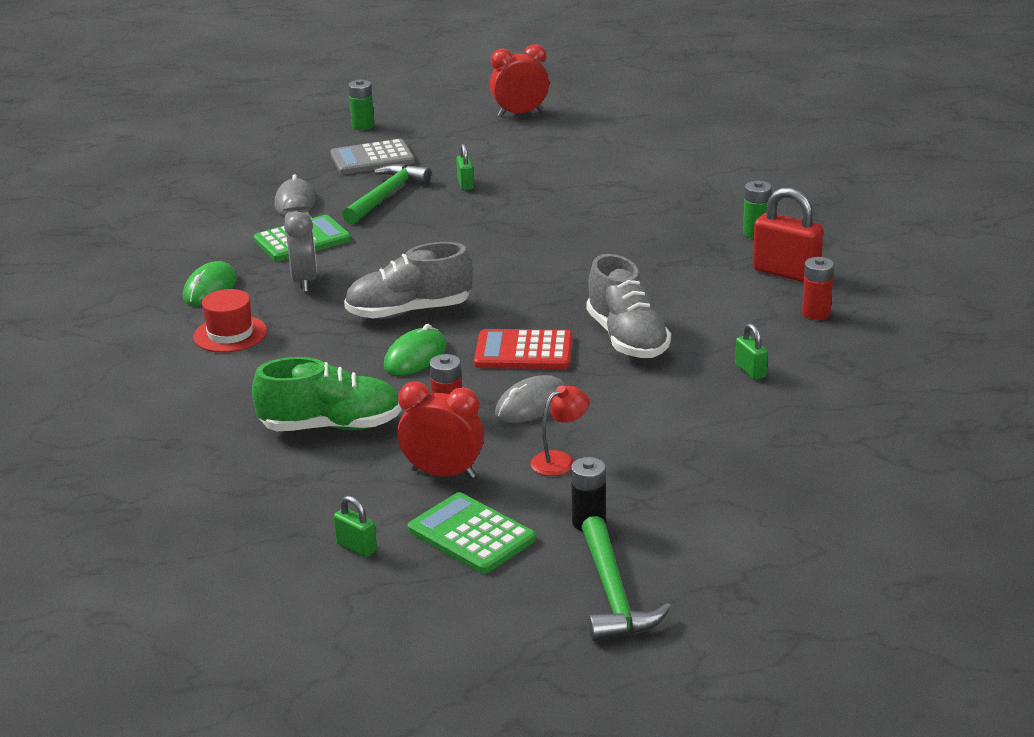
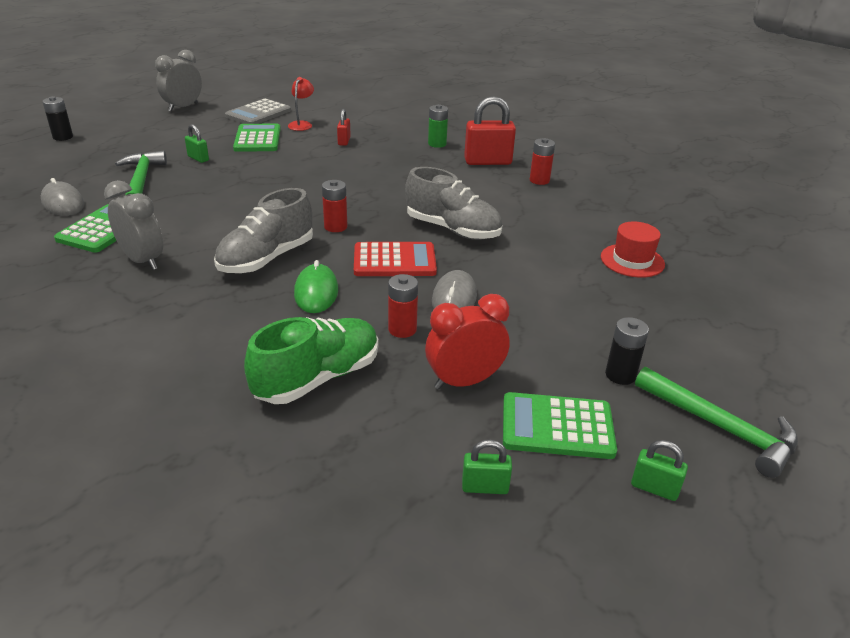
camera: 40 degrees left, 5 degrees up
green mouse [183,261,237,306] -> none
red hat [193,289,267,353] -> red hat moved to [601,221,665,278]
grey calculator [330,139,415,174] -> grey calculator moved to [225,98,291,124]
green battery [348,79,374,130] -> black battery [43,96,73,141]
red calculator [474,329,573,369] -> red calculator turned 150 degrees counterclockwise [354,242,437,276]
red clock [490,44,549,117] -> grey clock [155,50,202,112]
red lamp [531,386,589,476] -> red lamp moved to [288,77,314,131]
green padlock [735,323,768,380] -> green padlock moved to [631,440,688,501]
none -> green calculator [233,123,281,152]
none -> red battery [322,180,347,232]
none -> red padlock [337,109,351,146]

